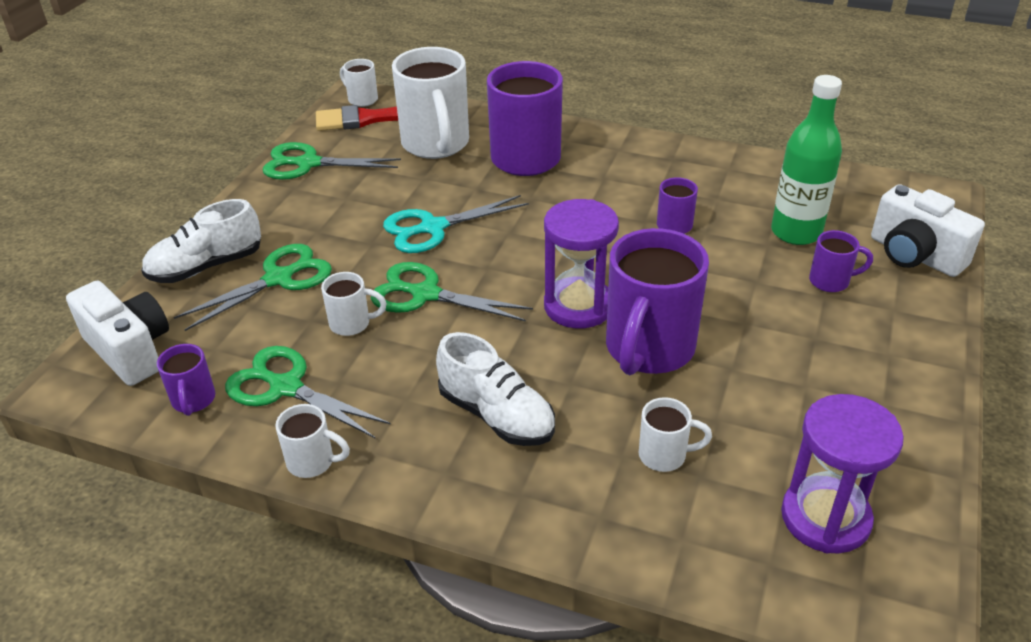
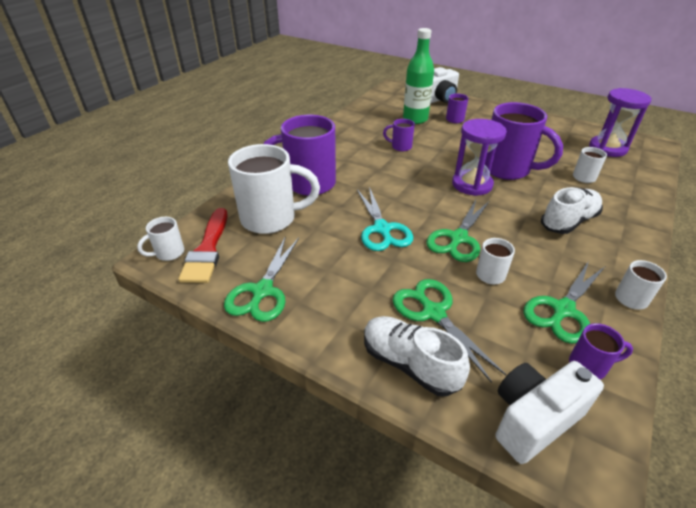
camera: 80 degrees left, 0 degrees up
white shoe [141,199,261,283] -> white shoe turned 150 degrees clockwise [364,316,470,396]

